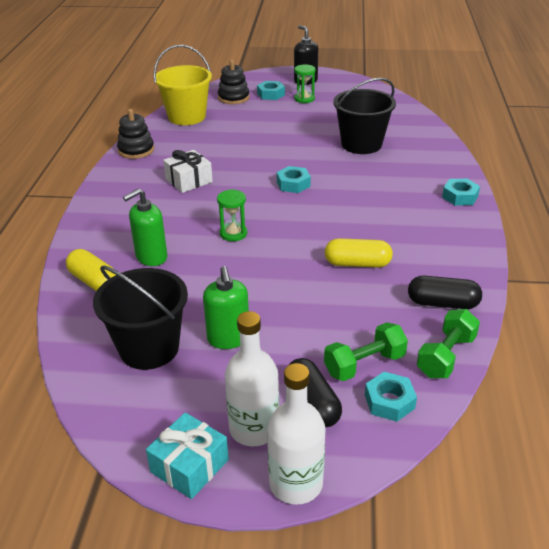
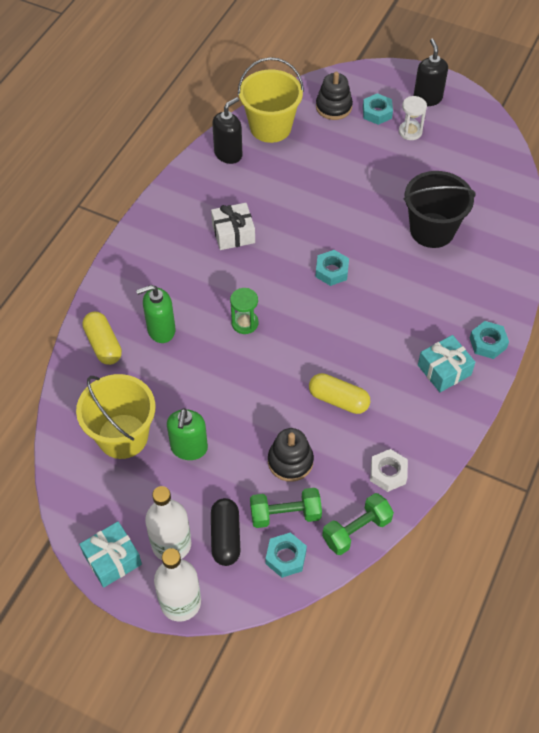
camera: 20 degrees right, 20 degrees up
black bucket [93,266,188,370] -> yellow bucket [76,374,155,459]
black stacking toy [117,109,154,159] -> black stacking toy moved to [268,428,314,482]
green hourglass [294,64,315,103] -> white hourglass [399,96,427,140]
black capsule [408,276,482,309] -> white nut [370,449,408,492]
none -> black soap dispenser [212,97,242,164]
none -> turquoise gift [418,335,475,392]

